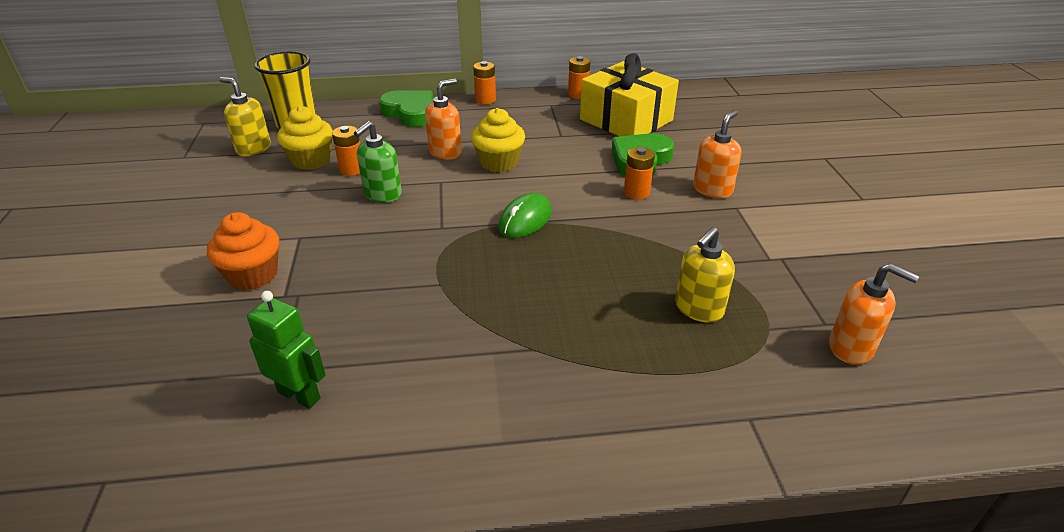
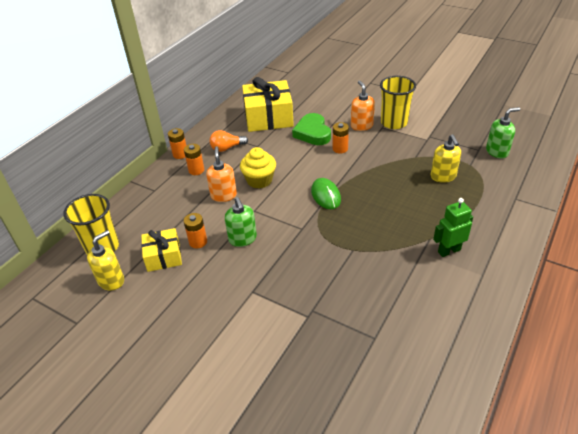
camera: 50 degrees left, 5 degrees up
orange cupcake [207,212,279,290] -> none
yellow soap dispenser [219,77,271,156] -> yellow soap dispenser turned 150 degrees clockwise [87,230,124,291]
green robot [247,291,326,409] -> green robot moved to [433,198,473,257]
yellow cupcake [277,106,333,170] -> yellow gift [141,228,182,272]
green heart [379,91,433,127] -> none
orange battery [568,56,590,99] -> orange battery moved to [184,144,204,175]
orange soap dispenser [829,263,919,365] -> green soap dispenser [486,107,520,159]
none -> orange light bulb [209,130,248,152]
none -> yellow cup [380,76,416,129]

